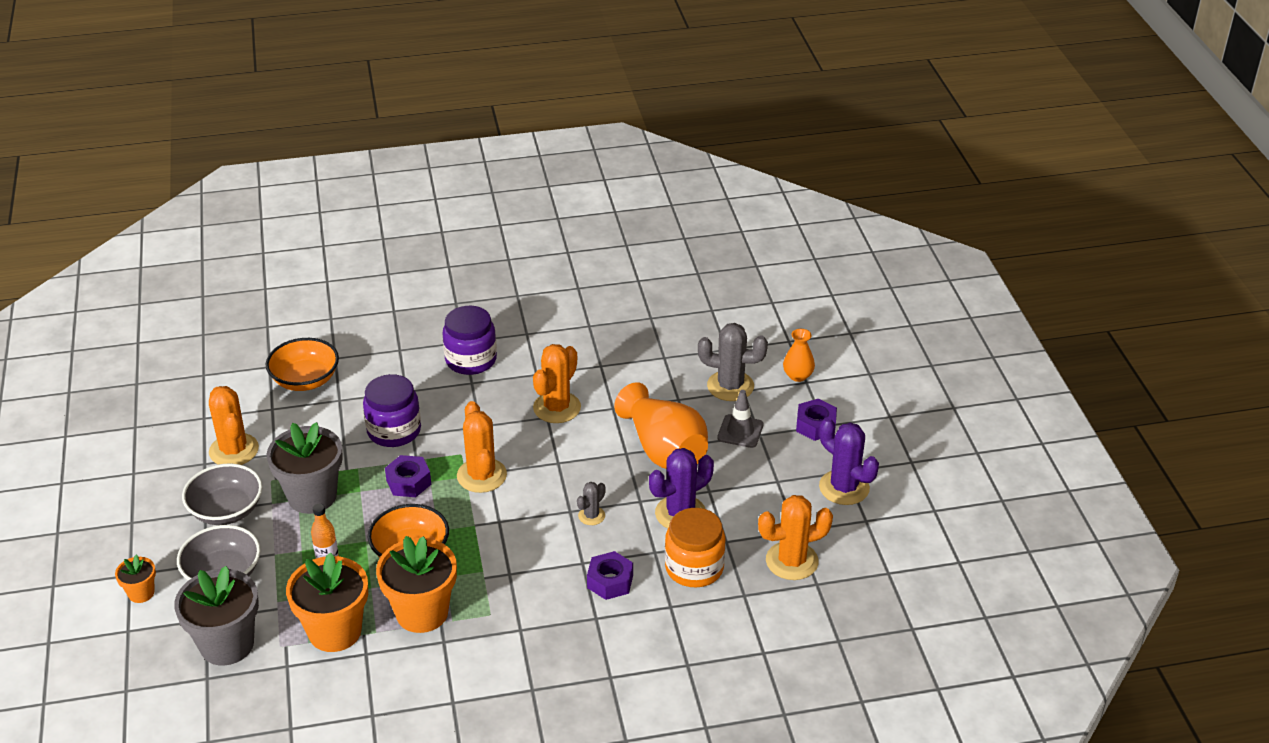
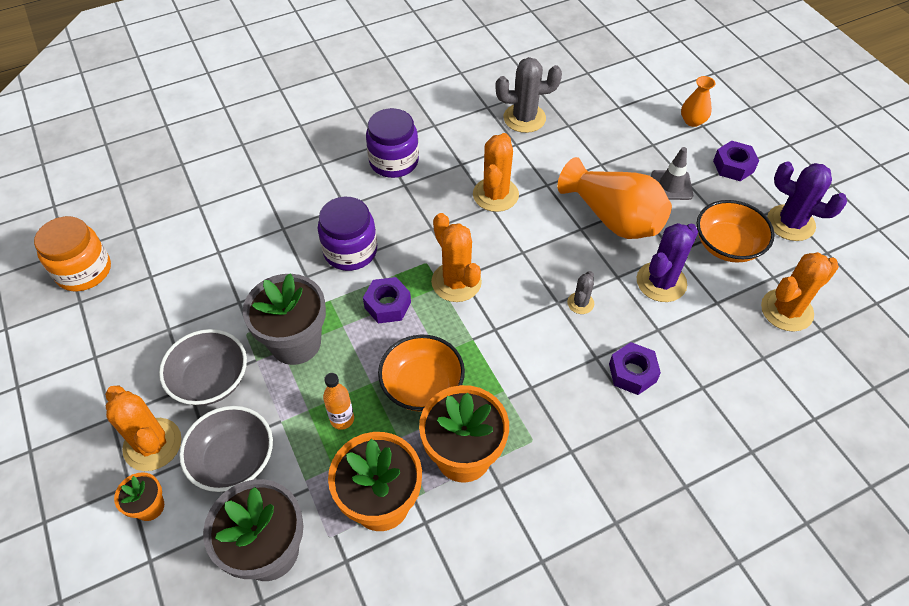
camera: 15 degrees left, 15 degrees up
orange cactus [209,386,259,465] -> orange cactus moved to [105,386,182,471]
orange bowl [265,338,339,391] -> orange bowl moved to [697,200,775,263]
orange jar [665,508,726,587] -> orange jar moved to [34,216,111,291]
grey cactus [698,323,768,401] -> grey cactus moved to [495,57,562,133]

